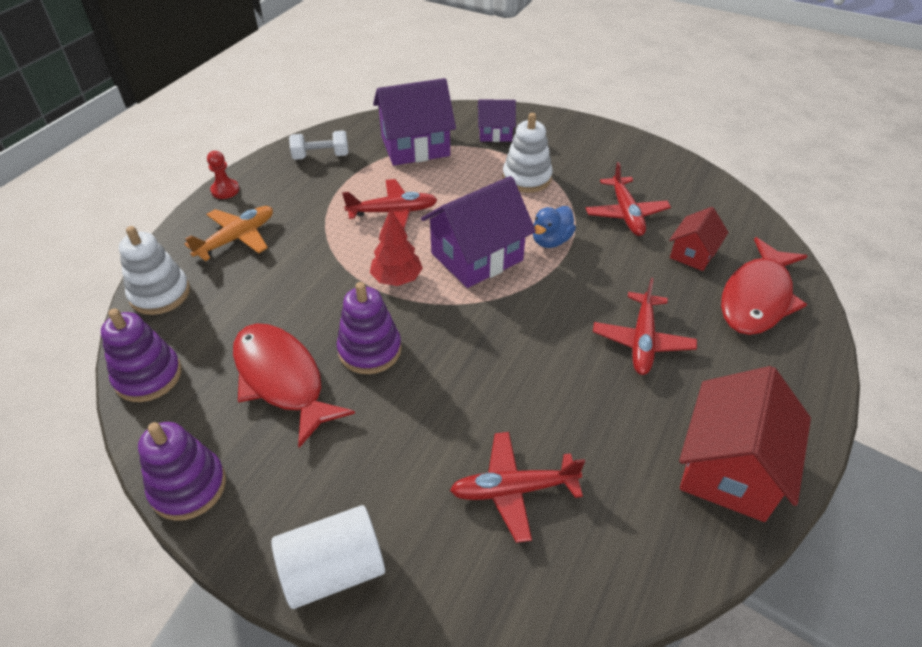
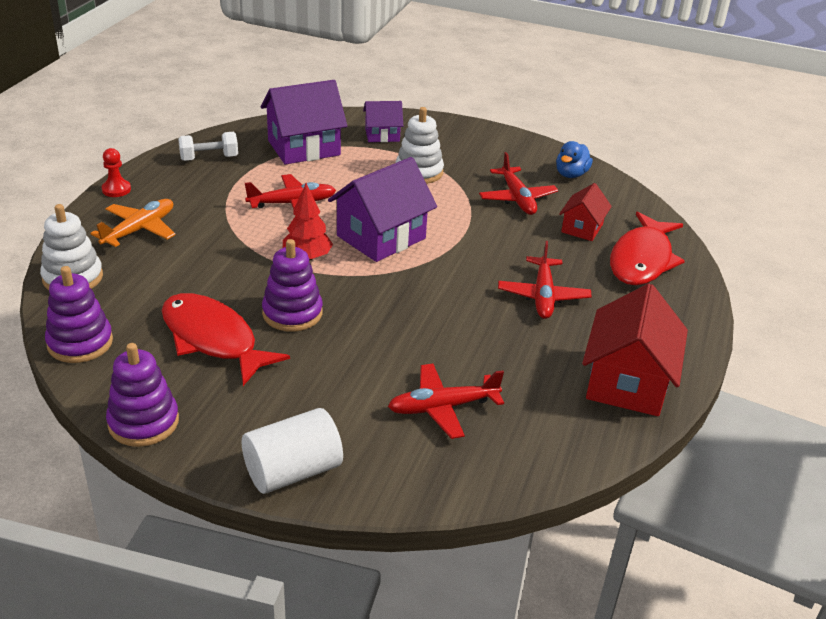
camera: 10 degrees left, 10 degrees down
blue duck [533,206,576,248] -> blue duck moved to [556,141,593,178]

